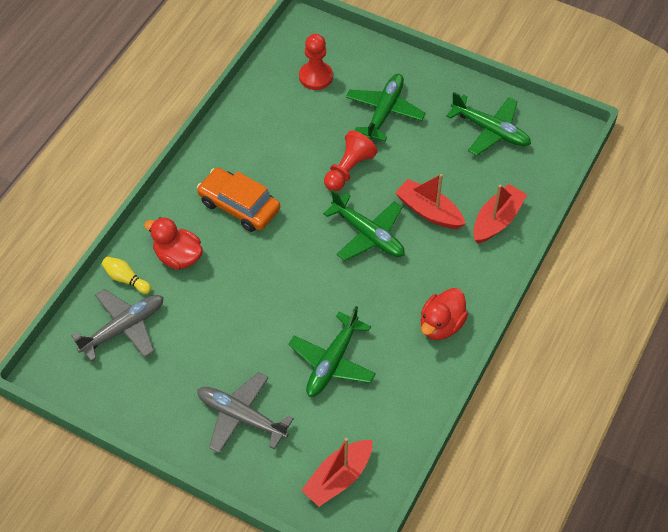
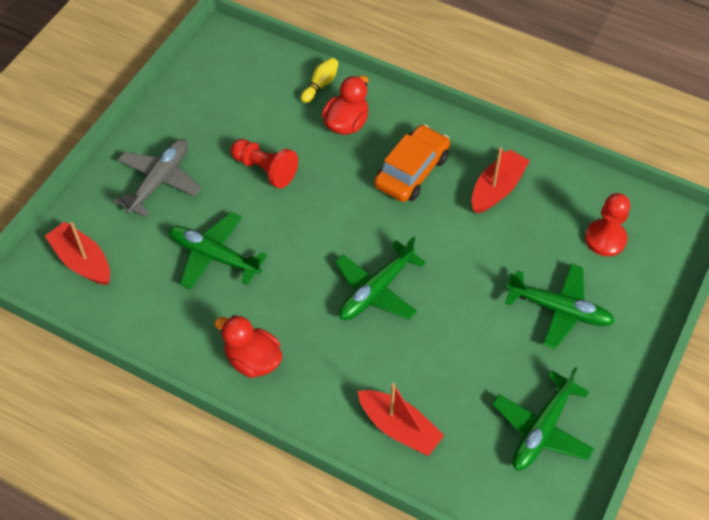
camera: 90 degrees right, 0 degrees up
grey plane [71,289,163,362] -> none
red pawn [324,131,378,191] -> red pawn moved to [231,139,298,188]
red boat [395,174,466,229] -> red boat moved to [472,147,530,214]

